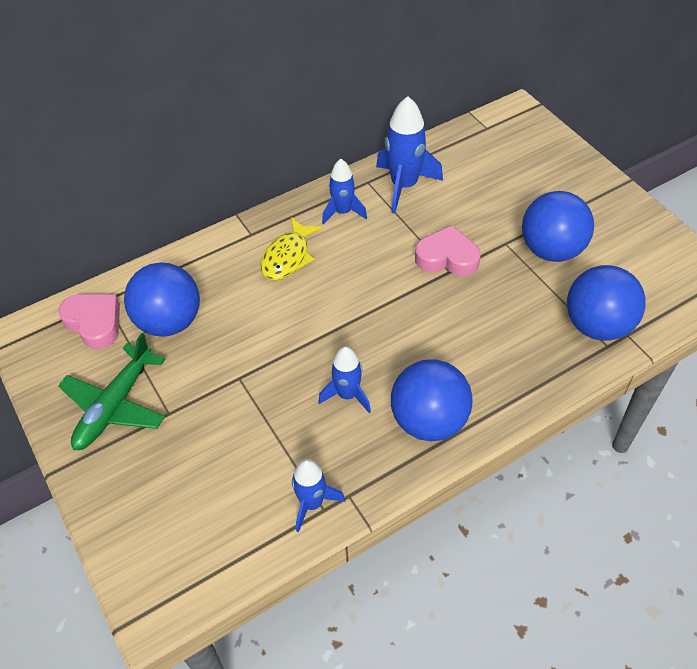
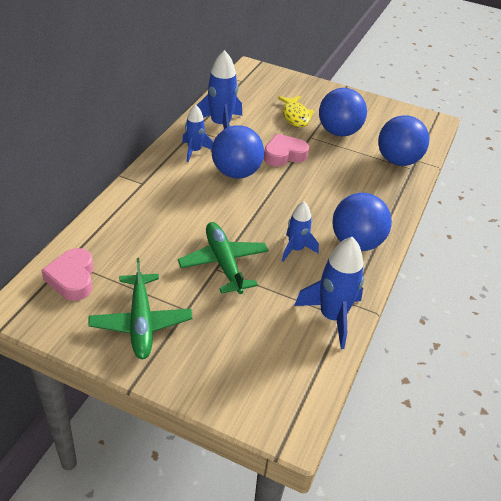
camera: 40 degrees left, 10 degrees down
pink heart [58,294,120,349] -> pink heart turned 105 degrees counterclockwise [41,248,94,301]
blue ball [124,262,200,337] -> blue ball moved to [212,125,264,179]
yellow fish [260,217,322,280] -> yellow fish moved to [278,96,314,127]
blue rocket [292,459,345,532] -> blue rocket [294,237,364,349], size x1.59
none -> green plane [178,222,269,294]

